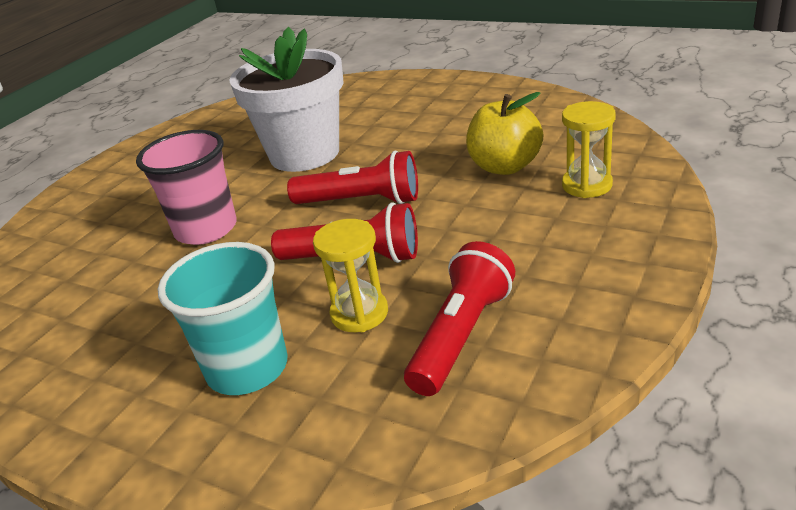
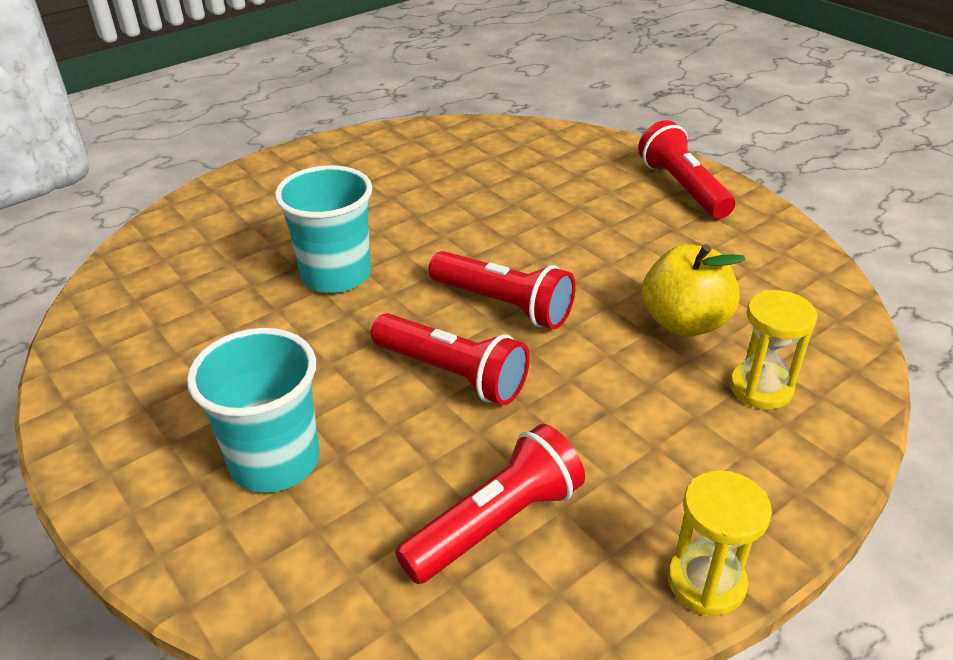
camera: 20 degrees right, 5 degrees up
pink cup [136,130,237,245] -> turquoise cup [275,165,373,293]
white flower pot [229,27,343,172] -> none
yellow hourglass [313,219,388,332] -> yellow hourglass moved to [668,470,772,616]
none -> red flashlight [638,120,735,219]

